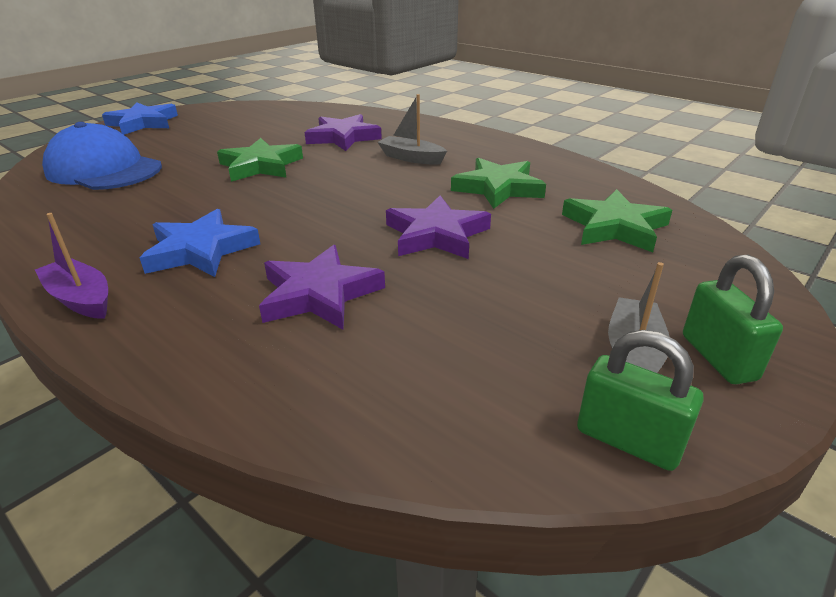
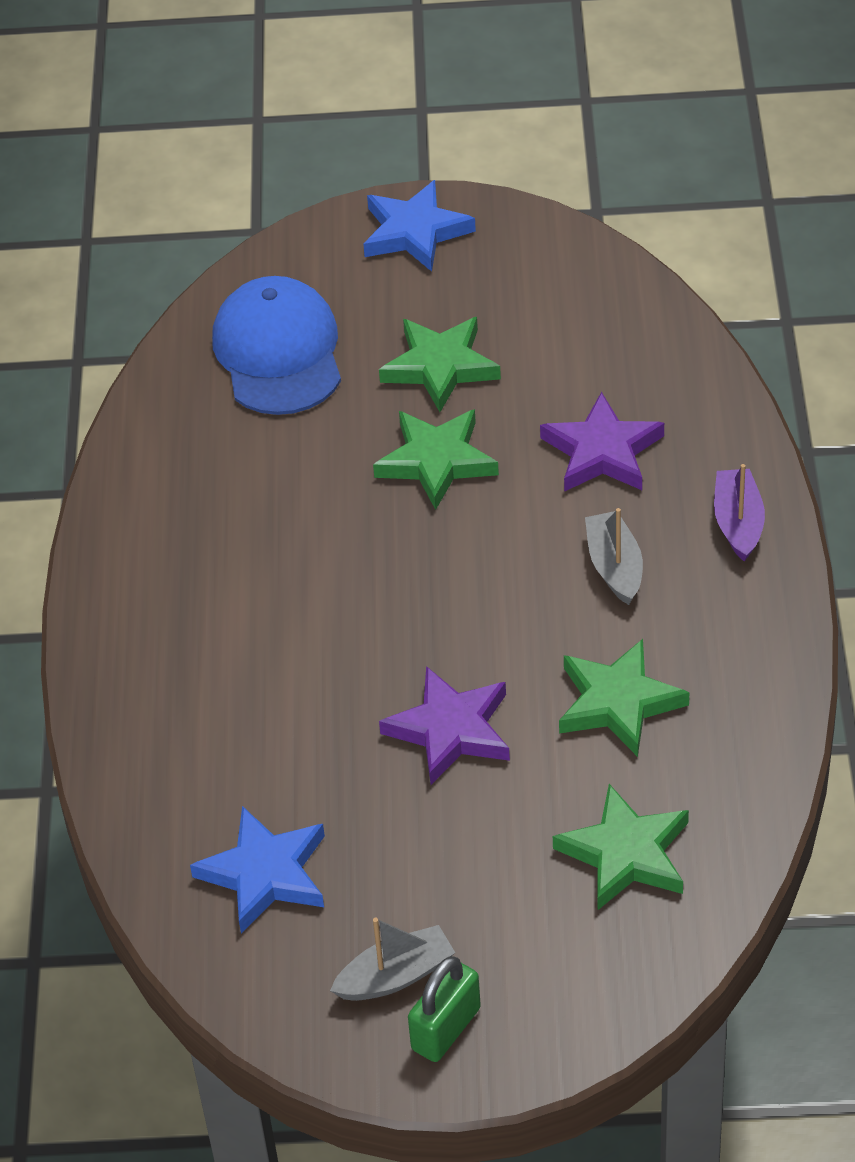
camera: 50 degrees right, 15 degrees up
purple boat [35,213,108,319] -> purple boat moved to [714,464,765,562]
blue star [140,209,260,277] -> blue star moved to [190,806,325,933]
purple star [259,245,385,330] -> none
green padlock [577,330,704,471] -> none
none -> green star [379,317,501,412]

